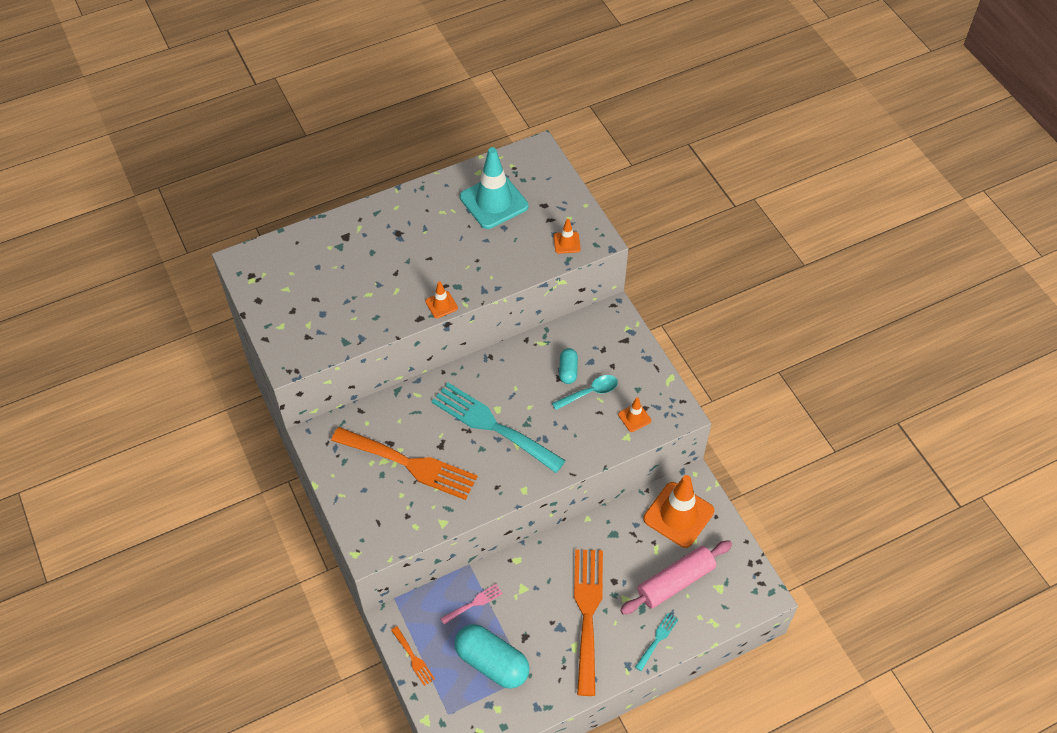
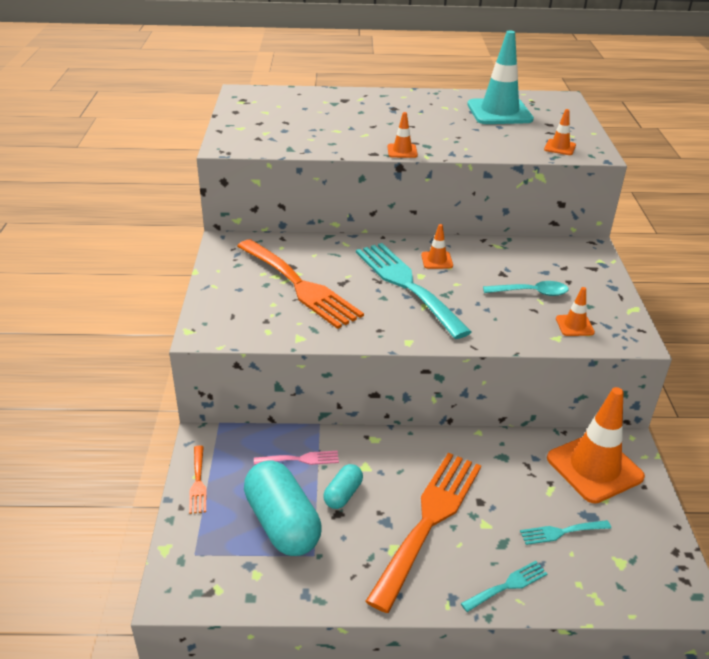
camera: 25 degrees right, 20 degrees down
turquoise capsule [559,348,578,384] -> turquoise capsule moved to [323,464,363,509]
pink rolling pin [620,540,732,614] -> turquoise fork [520,520,611,545]
none -> orange traffic cone [421,224,453,269]

